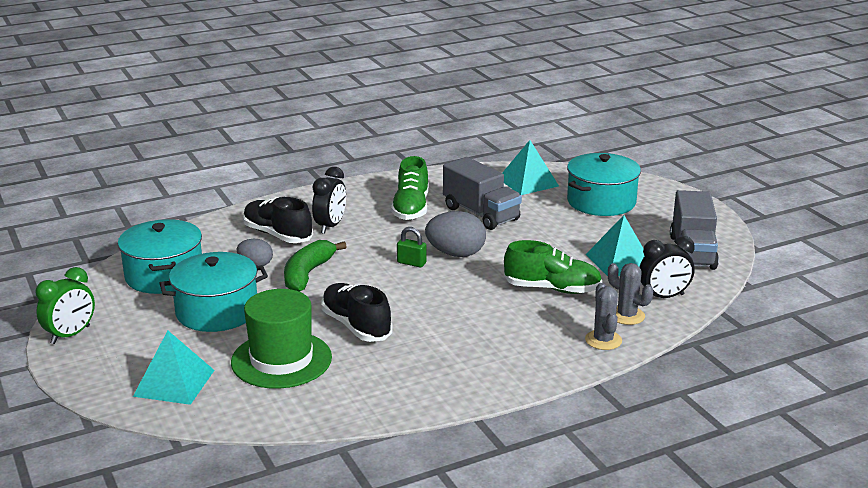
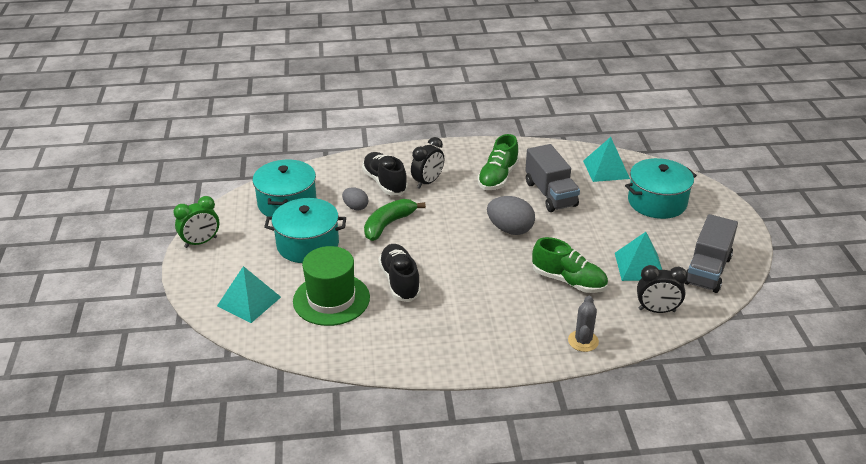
camera: 20 degrees right, 10 degrees up
green padlock [397,227,427,267] -> none
grey cactus [608,263,653,325] -> none

